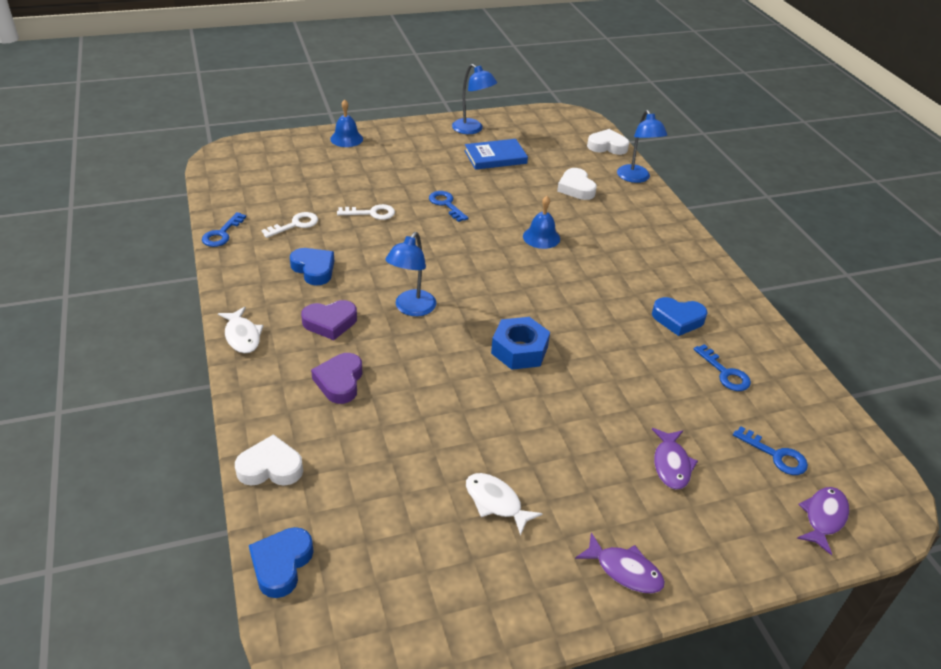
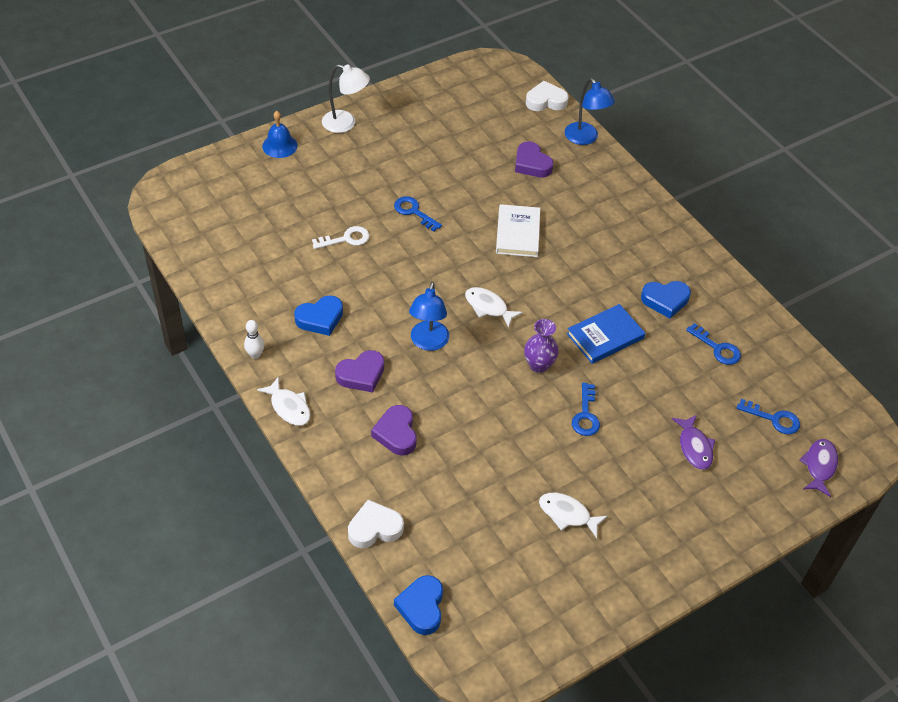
camera: 15 degrees left, 10 degrees up
blue key [202,212,246,247] -> blue key moved to [572,383,600,436]
white key [261,212,318,238] -> none
blue heart [290,248,334,285] -> blue heart turned 120 degrees clockwise [294,296,343,336]
blue lamp [452,64,497,134] -> none
blue book [464,139,528,170] -> blue book moved to [567,304,645,364]
blue nut [491,317,550,370] -> purple vase [524,319,559,373]
blue bell [523,196,560,249] -> white book [496,204,540,257]
white heart [557,168,597,200] -> purple heart [515,142,553,177]
purple fish [575,532,665,593] -> none
none -> white bowling pin [244,320,264,359]
none -> white lamp [322,64,370,133]
none -> white fish [465,287,523,328]

